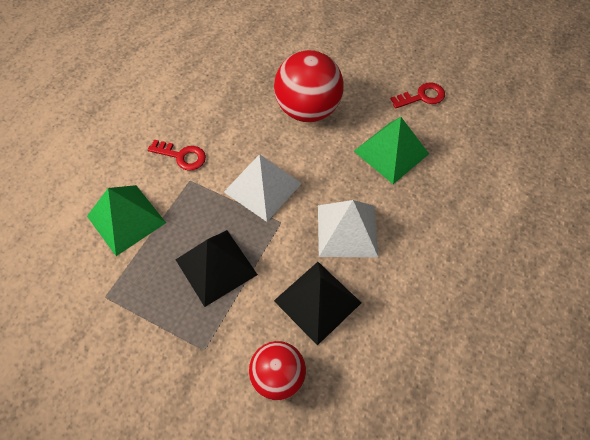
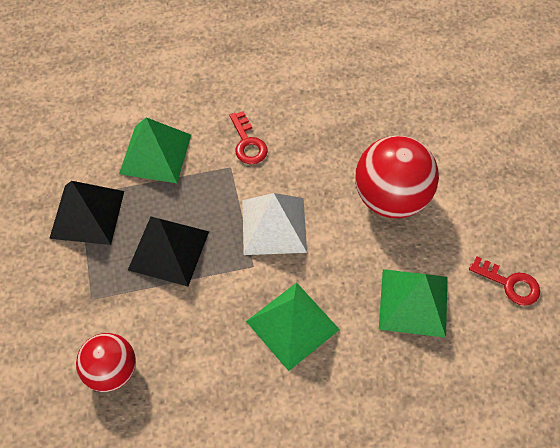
camera: 50 degrees right, 0 degrees up
black pyramid [274,262,361,346] -> black pyramid moved to [49,181,124,245]
white pyramid [318,200,378,257] -> green pyramid [246,283,340,371]

